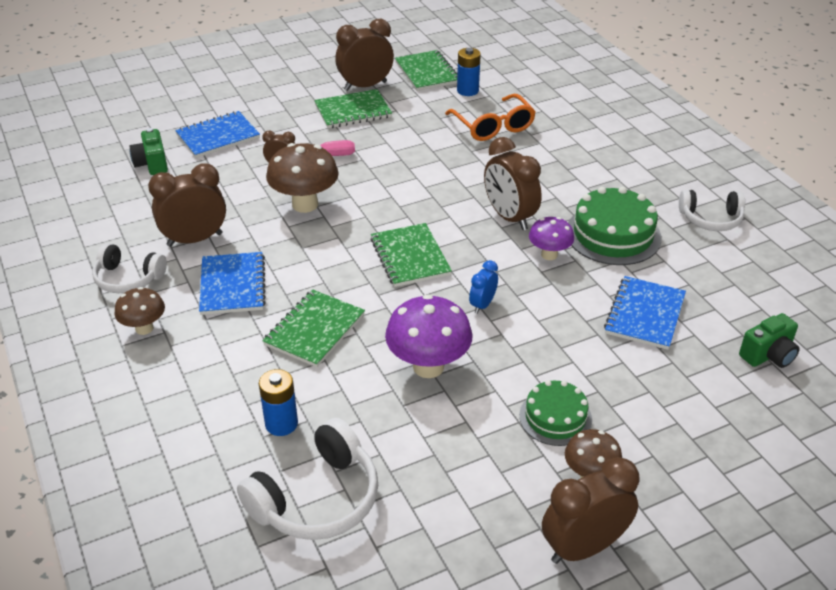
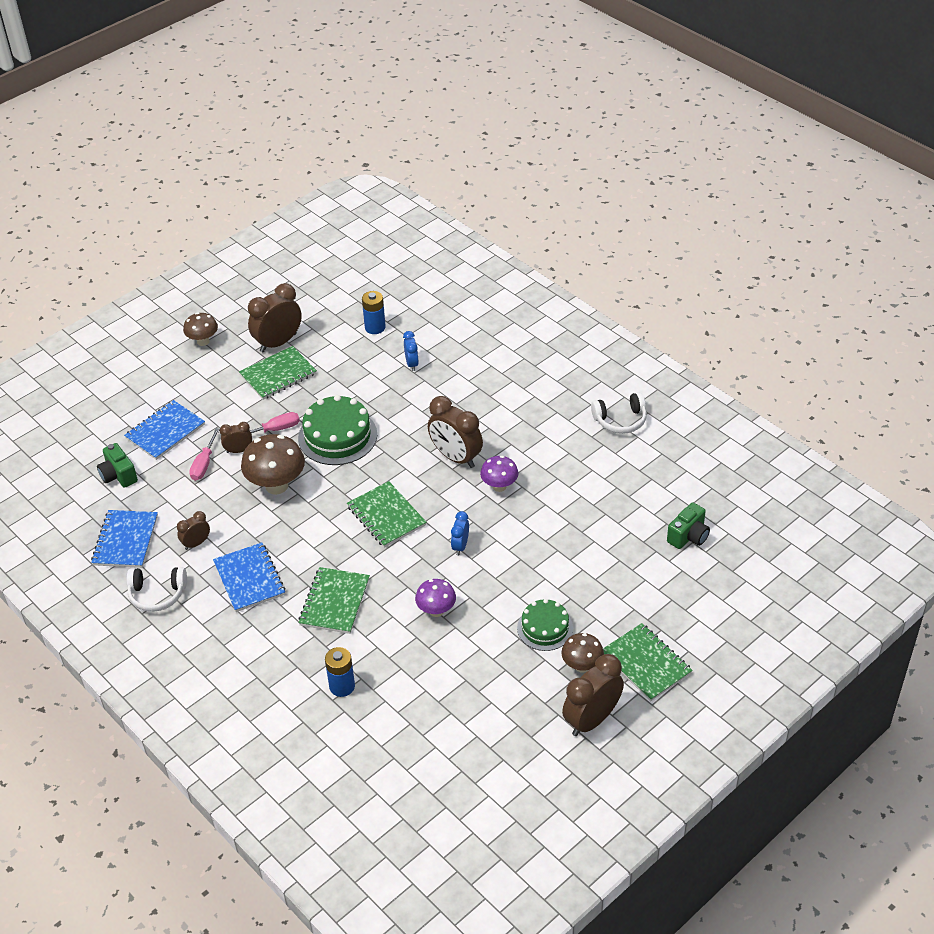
camera: 15 degrees left, 5 degrees up
brown mushroom [114,287,165,335] -> brown mushroom moved to [183,313,218,346]
brown clock [148,163,226,247] -> brown clock [177,511,210,550], size x0.53
white headphones [237,418,378,540] -> none
purple mushroom [385,294,473,378] -> purple mushroom [415,579,456,617], size x0.60
green notebook [395,50,457,91] -> green notebook moved to [603,623,693,701]
orange glasses [445,94,536,141] -> blue clock [403,331,419,371]
green cake [568,187,661,265] -> green cake moved to [298,395,377,465]
blue notebook [604,276,686,350] -> blue notebook moved to [91,510,158,568]
none -> pink screwdriver [189,428,220,481]

